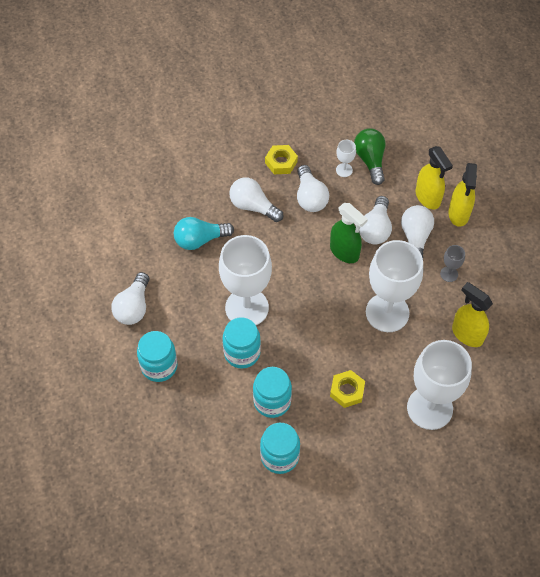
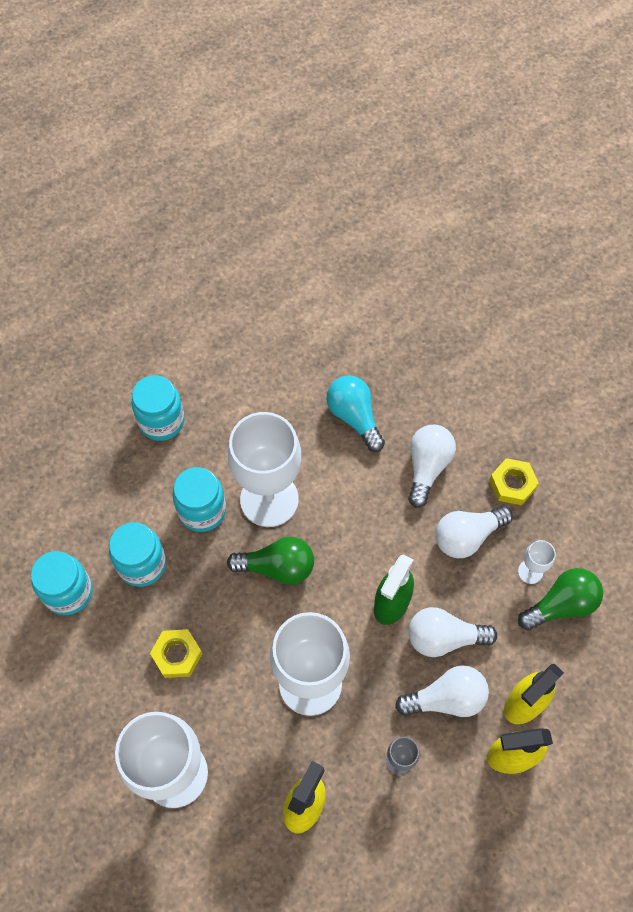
camera: 75 degrees right, 5 degrees up
white light bulb [111,272,149,325] -> none
none -> green light bulb [227,537,314,585]

